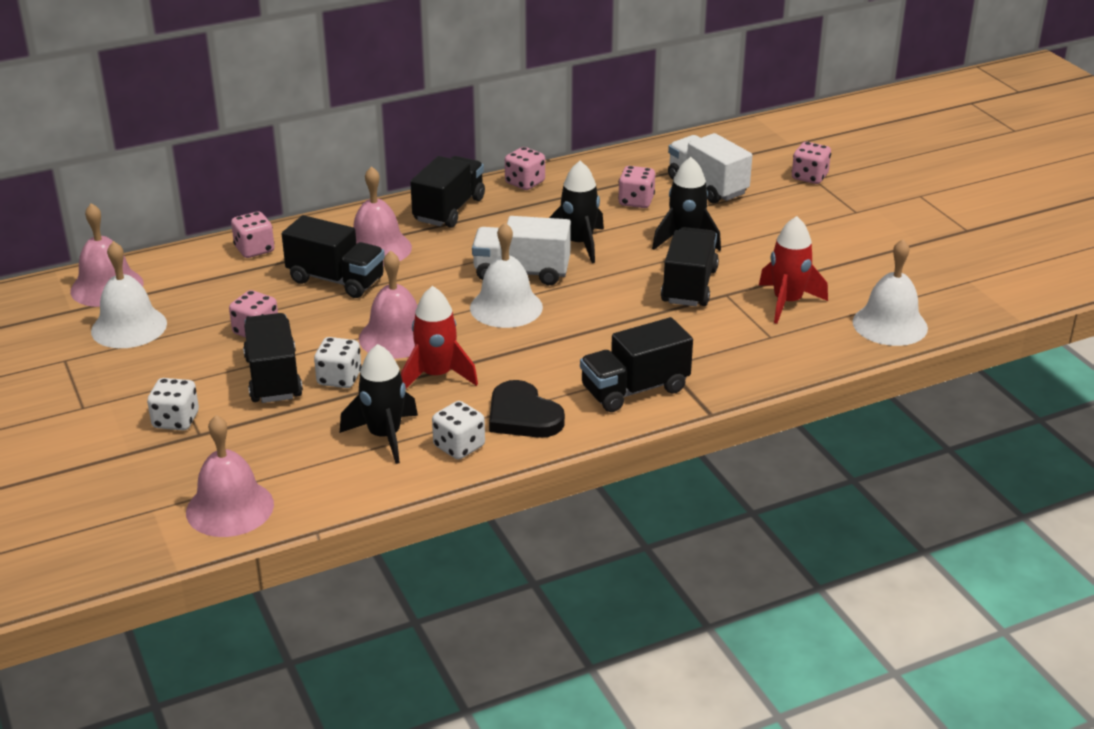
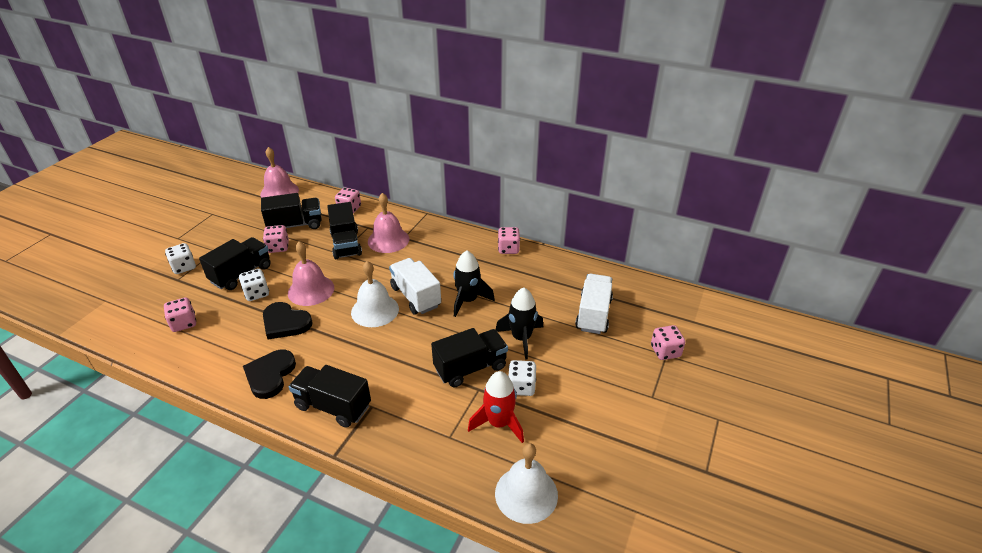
camera: 50 degrees right, 5 degrees up
white bell [91,241,167,348] -> none
pink bell [186,415,274,537] -> none
black rocket [340,344,418,464] -> none
red rocket [401,286,478,389] -> black heart [263,302,313,339]
black truck [410,156,485,228] -> black truck moved to [261,193,322,229]
white dice [432,401,485,460] -> white dice moved to [508,360,536,396]
pink dice [618,166,655,208] -> pink dice moved to [164,297,196,332]

